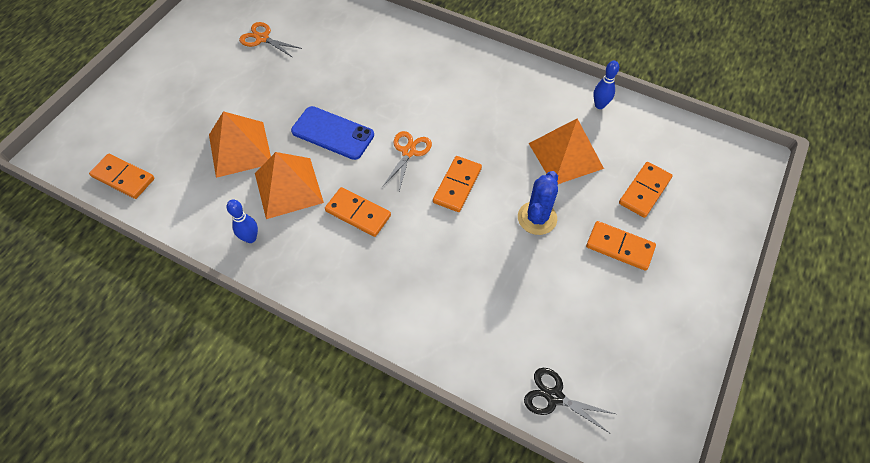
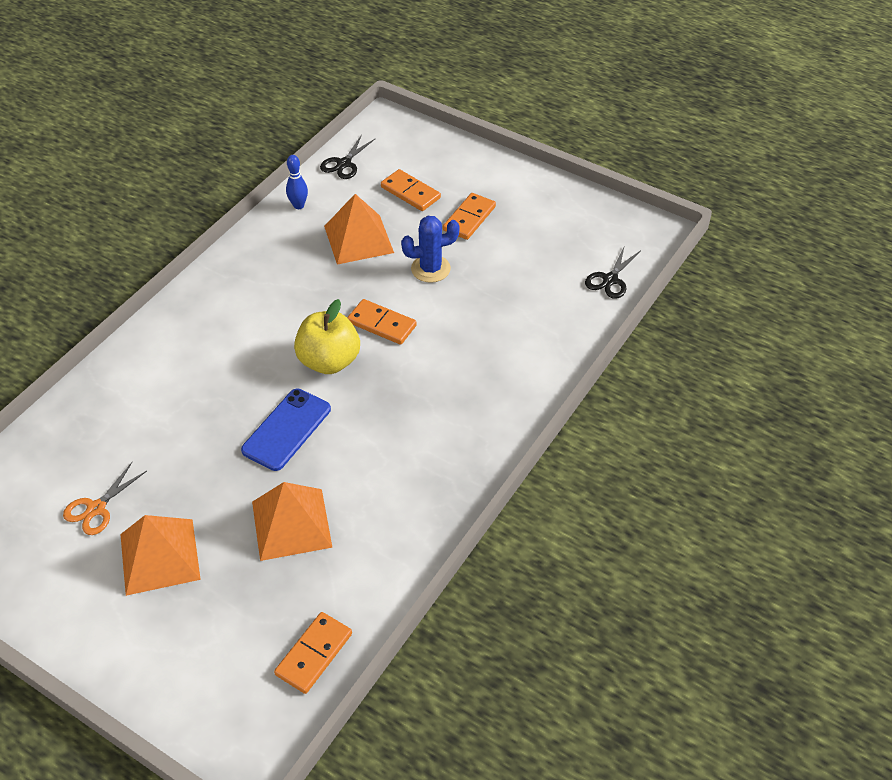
camera: 85 degrees left, 10 degrees down
blue bowling pin [227,200,258,243] -> none
orange pyramid [255,152,324,219] -> orange pyramid moved to [120,515,201,596]
orange domino [325,187,391,237] -> none
orange scissors [383,131,432,191] -> yellow apple [294,299,360,374]
blue cactus [518,171,558,235] -> blue cactus turned 45 degrees counterclockwise [401,216,460,283]
none -> black scissors [320,135,376,179]

